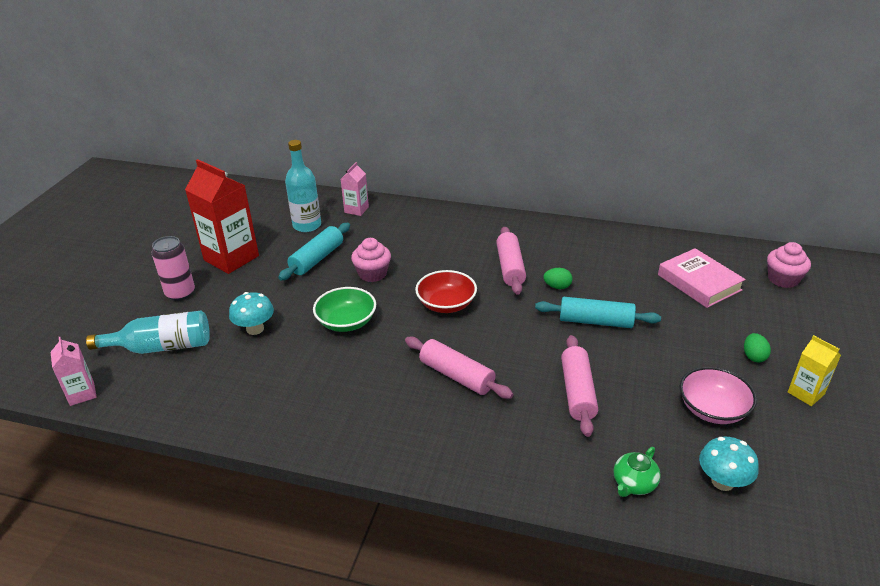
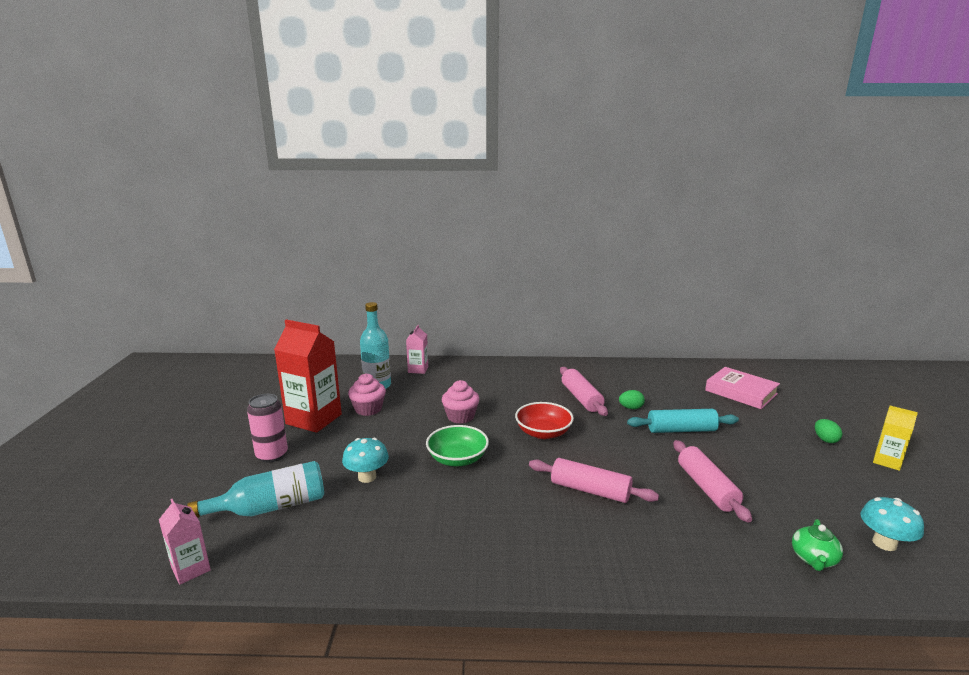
camera: 15 degrees left, 15 degrees down
turquoise rolling pin [278,223,350,280] -> none
pink bowl [680,367,757,424] -> none
pink cupcake [767,242,811,288] -> pink cupcake moved to [348,373,386,416]

